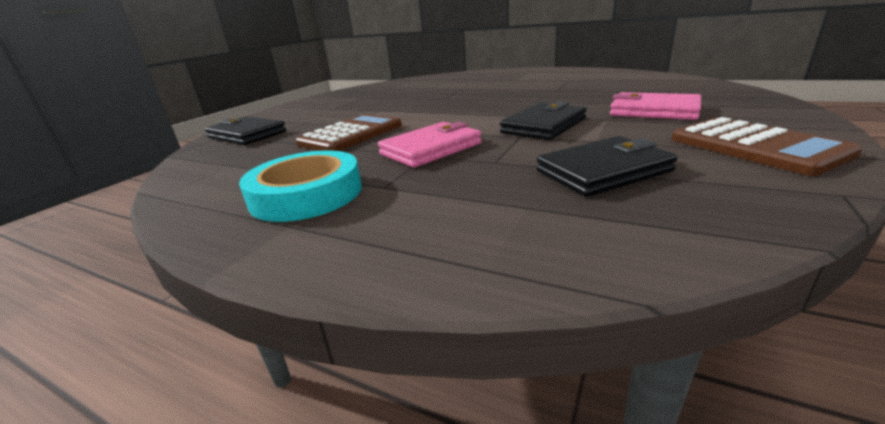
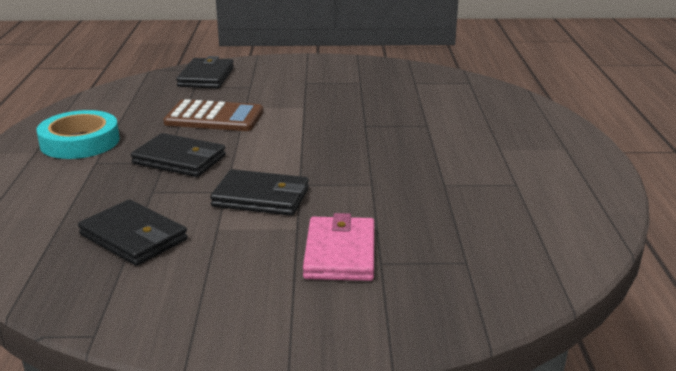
camera: 60 degrees right, 0 degrees up
pink wallet [378,122,482,168] -> black wallet [131,133,226,177]
brown calculator [672,117,863,176] -> none

